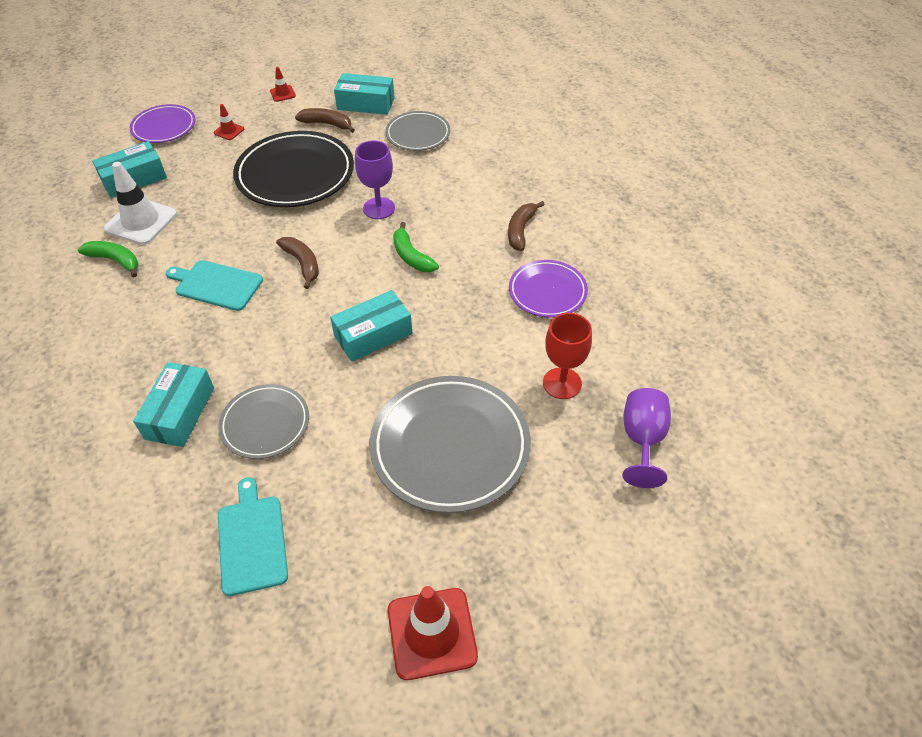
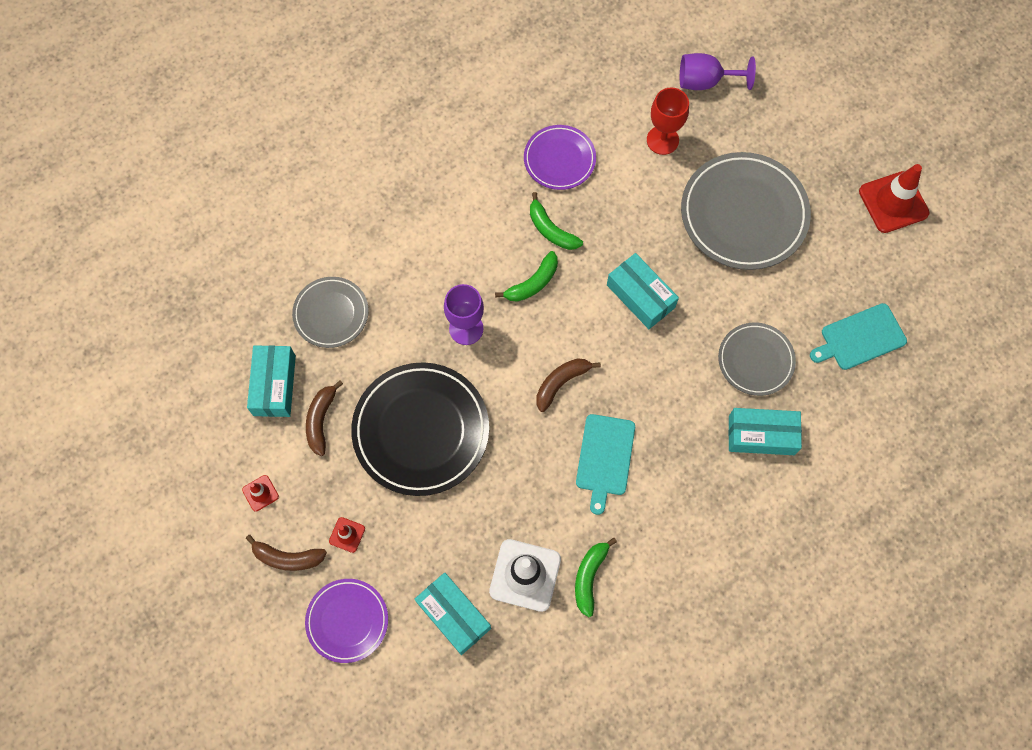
camera: 100 degrees left, 20 degrees up
brown banana [508,201,545,251] -> brown banana moved to [246,535,327,571]
none -> green banana [530,192,583,250]

